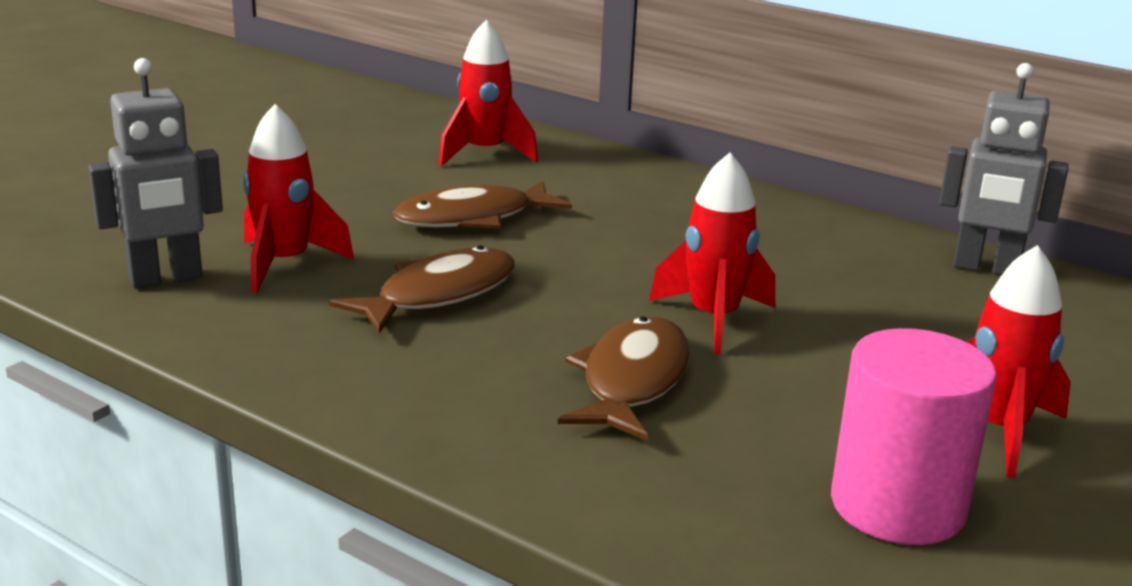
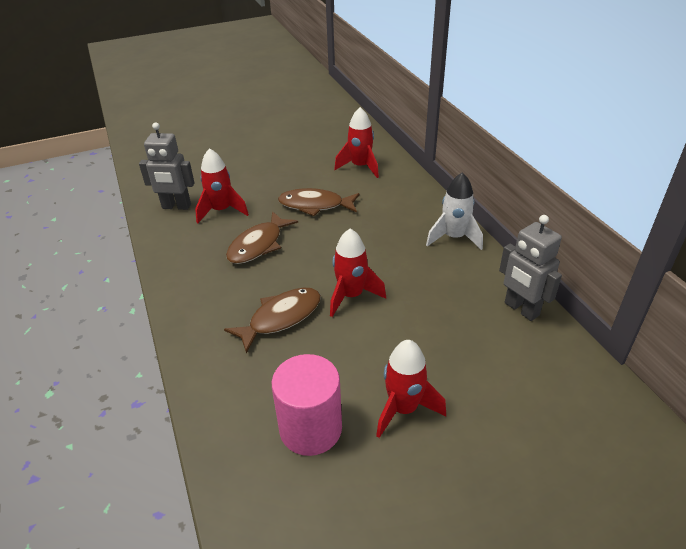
camera: 35 degrees right, 15 degrees up
brown fish [329,245,515,334] -> brown fish turned 135 degrees clockwise [226,211,298,264]
none -> white rocket [426,172,483,250]

